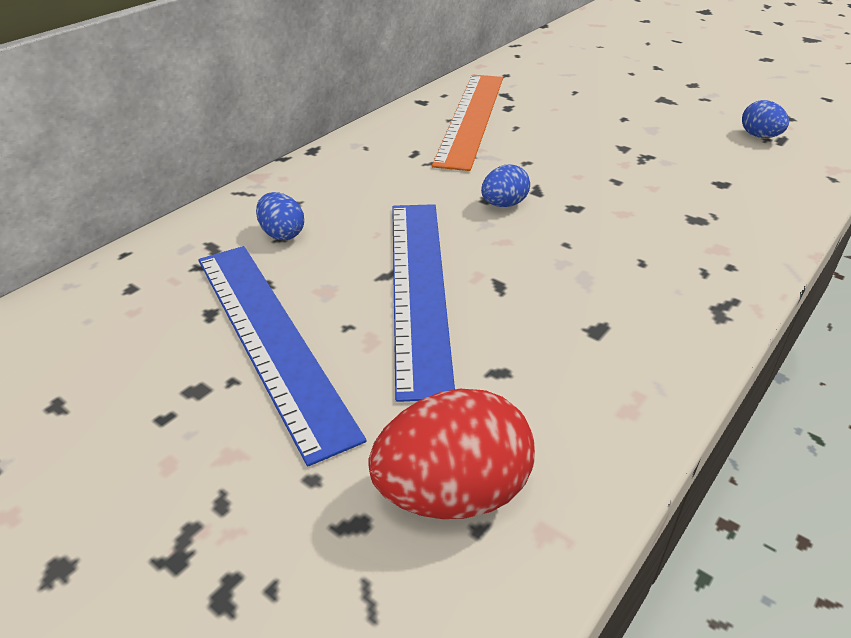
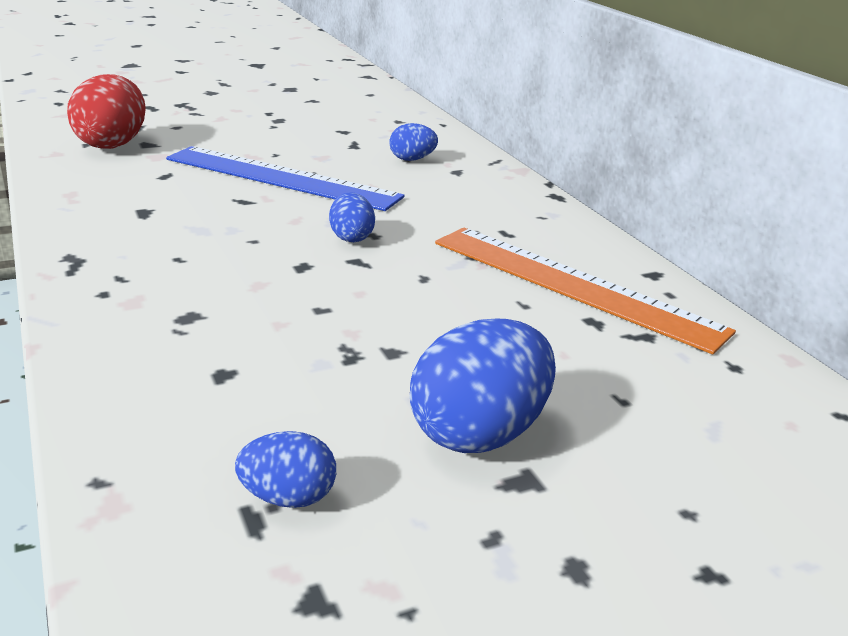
camera: 115 degrees right, 10 degrees down
blue ruler [199,246,367,466] -> none
none -> blue egg [410,319,556,453]

